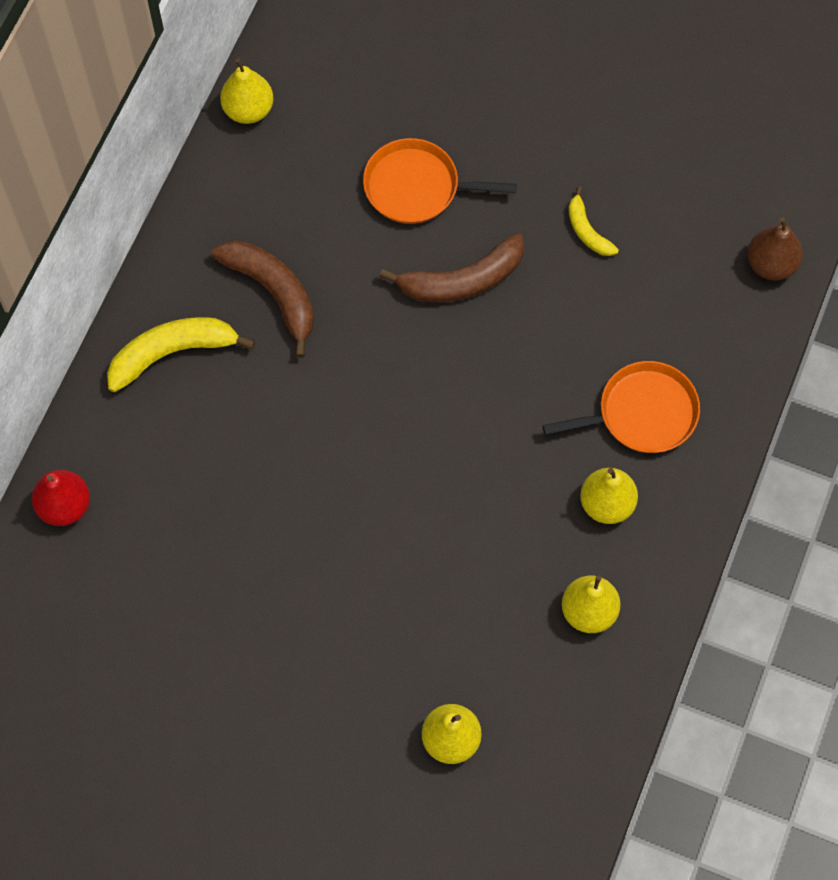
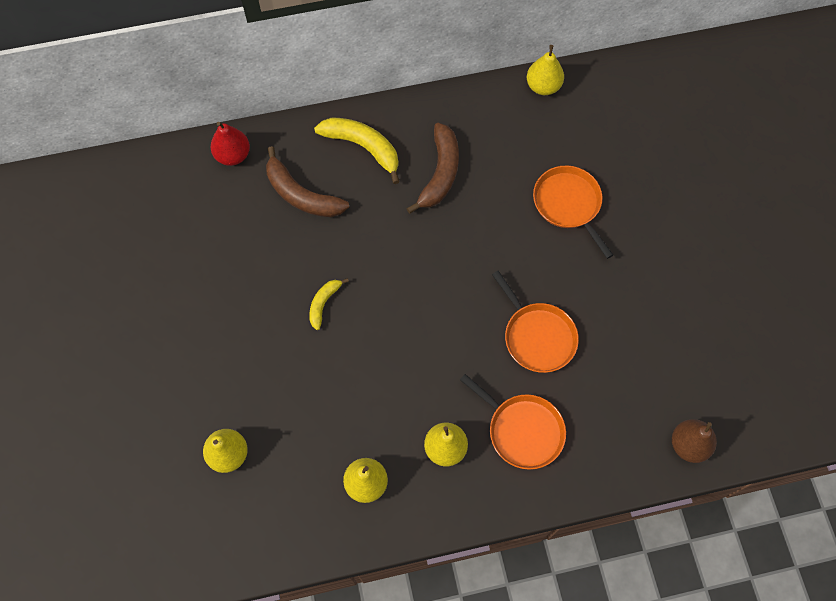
camera: 55 degrees right, 0 degrees up
brown banana [380,233,524,302] -> brown banana moved to [266,146,349,217]
yellow banana [569,187,619,256] -> yellow banana moved to [309,278,349,330]
none -> orange pan [492,271,579,373]

